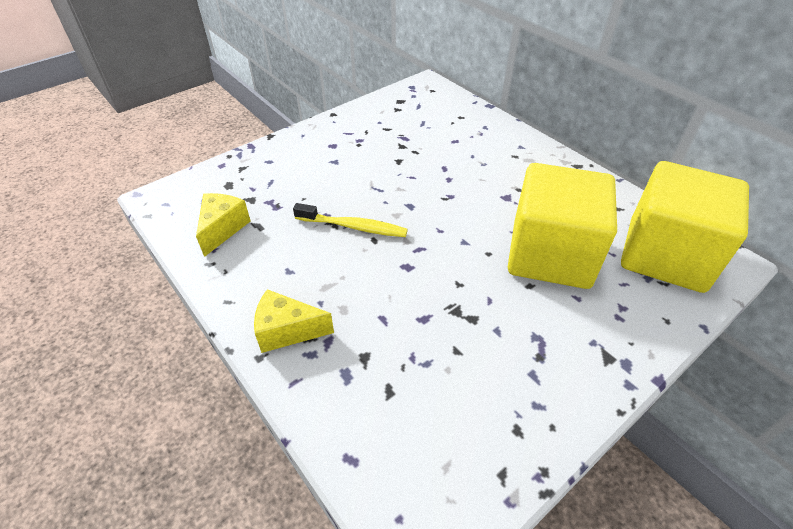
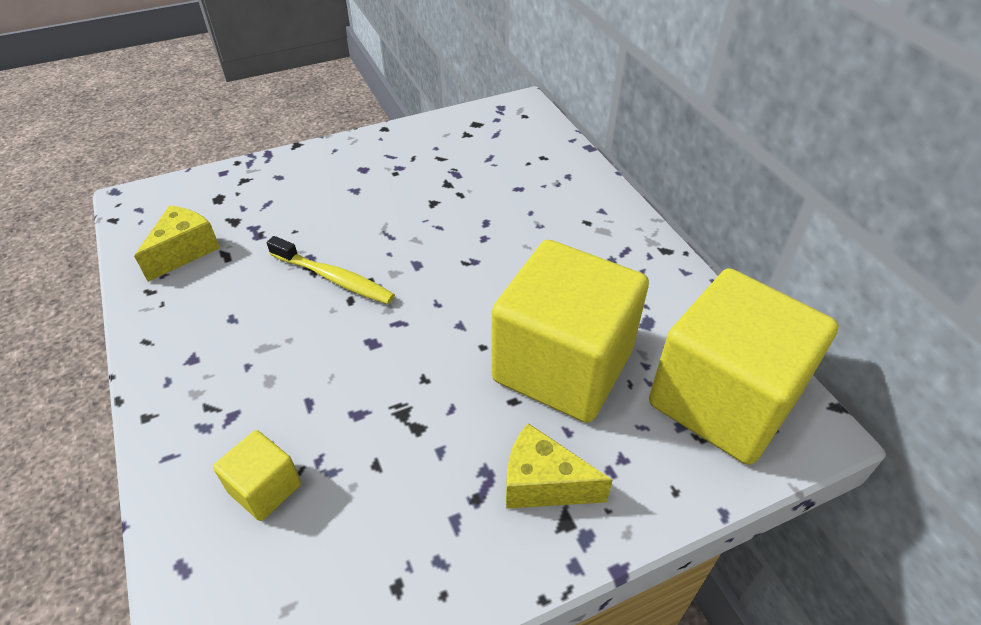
camera: 15 degrees right, 0 degrees up
yellow cheese [254,289,334,353] -> yellow cheese moved to [506,423,613,509]
none -> yellow cube [213,430,301,521]

